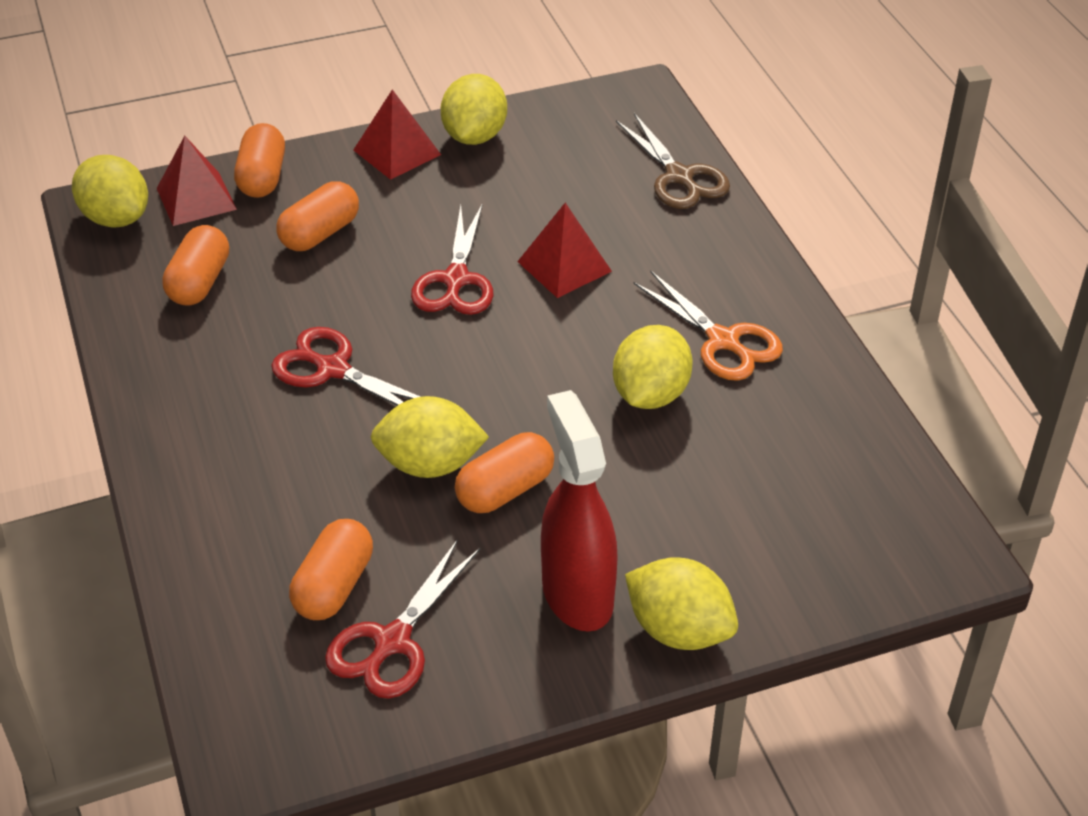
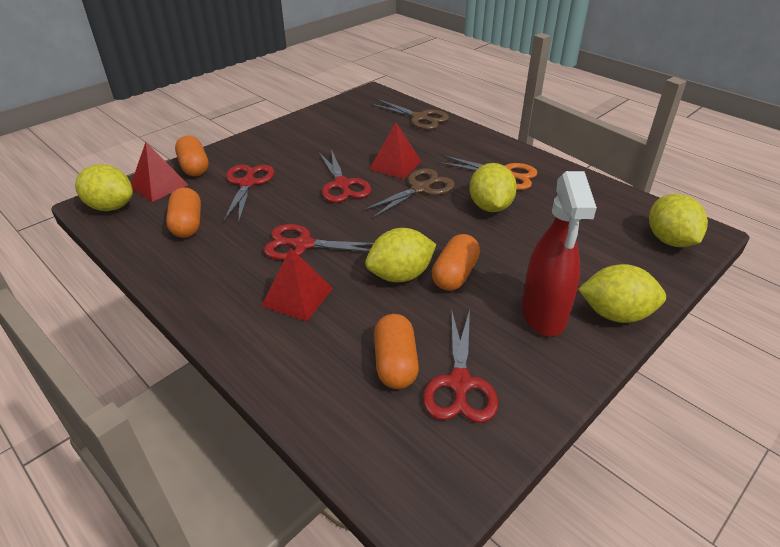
camera: 25 degrees left, 5 degrees down
orange capsule [276,181,359,251] -> red scissors [223,165,275,222]
red pyramid [353,89,441,180] -> red pyramid moved to [261,248,333,321]
yellow lemon [441,74,507,145] -> yellow lemon moved to [649,194,708,247]
red spray bottle [541,390,618,632] -> red spray bottle turned 135 degrees counterclockwise [522,171,597,337]
none -> brown scissors [362,168,455,219]

